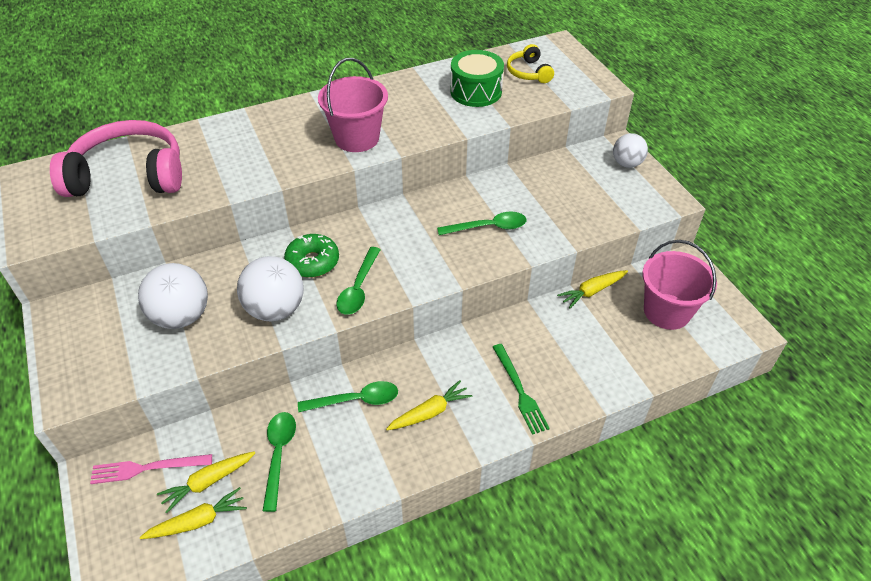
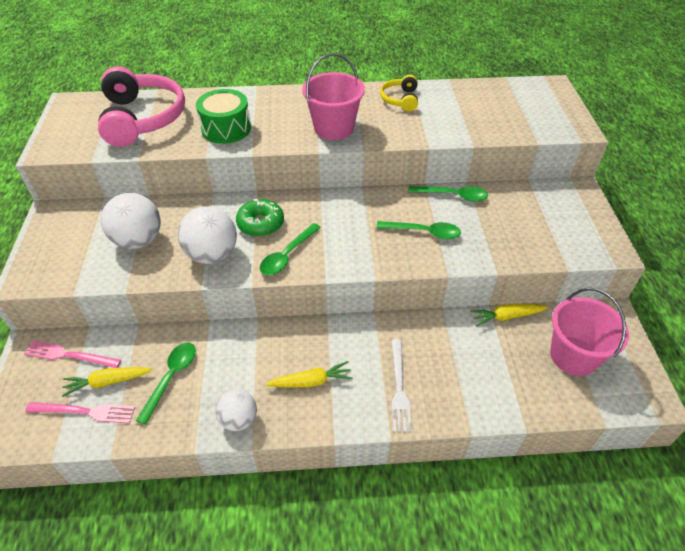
camera: 20 degrees right, 0 degrees up
pink headphones [50,120,182,197] -> pink headphones turned 60 degrees clockwise [98,66,185,147]
yellow carrot [140,487,247,539] -> pink fork [25,402,135,424]
green spoon [298,381,398,412] -> green spoon moved to [408,186,488,202]
green drum [450,50,504,107] -> green drum moved to [196,89,251,144]
green fork [493,344,550,435] -> white fork [391,339,412,432]
yellow headphones [507,44,554,83] -> yellow headphones moved to [380,75,418,111]
white ball [613,133,648,168] -> white ball moved to [215,389,257,431]

